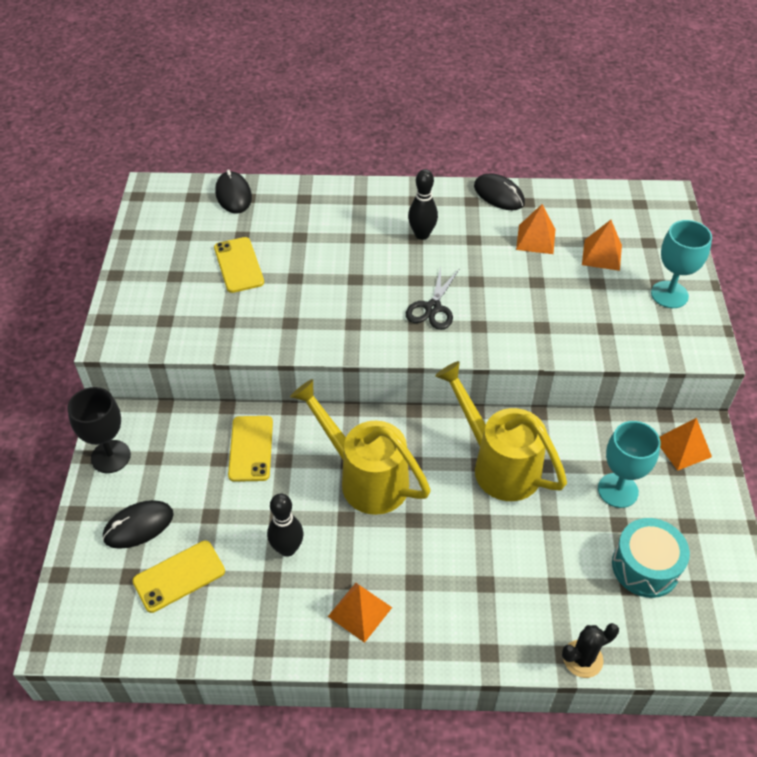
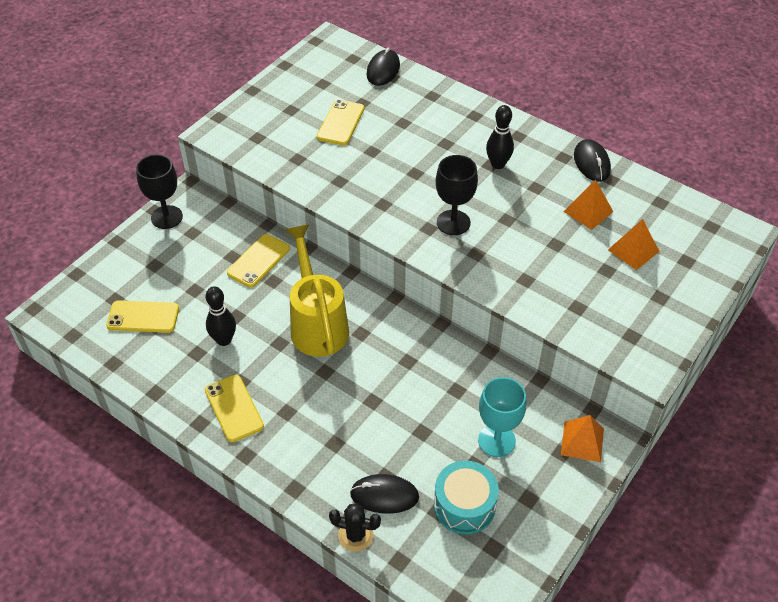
camera: 35 degrees right, 0 degrees up
black mouse [102,500,174,549] -> black mouse moved to [350,474,419,514]
orange pyramid [328,583,392,643] -> yellow phone [205,375,264,442]
black scissors [406,267,459,330] -> black goblet [436,155,478,235]
yellow watering can [435,361,567,501] -> none
turquoise goblet [651,220,712,308] -> none

